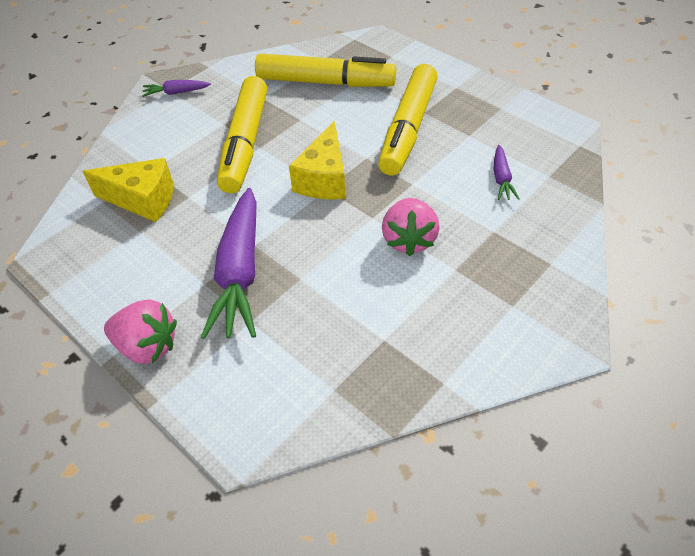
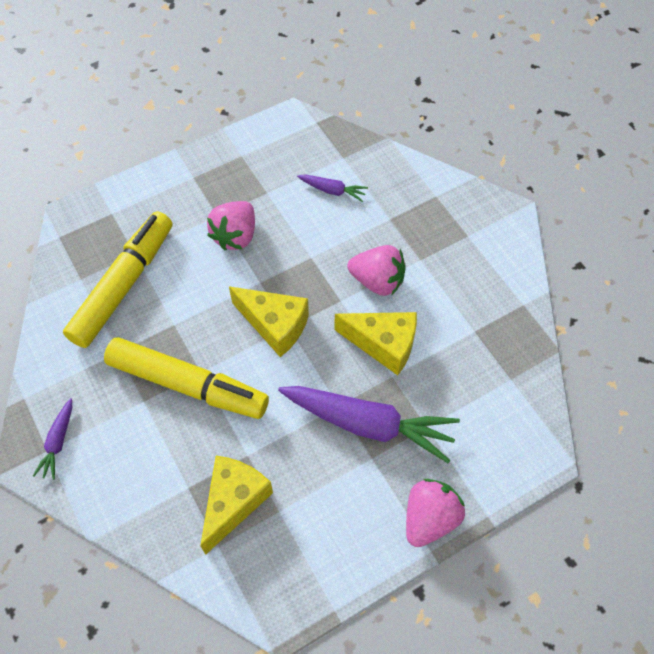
camera: 75 degrees left, 10 degrees up
yellow marker [378,64,438,176] -> pink strawberry [207,201,255,250]
none -> yellow cheese [334,312,417,375]

